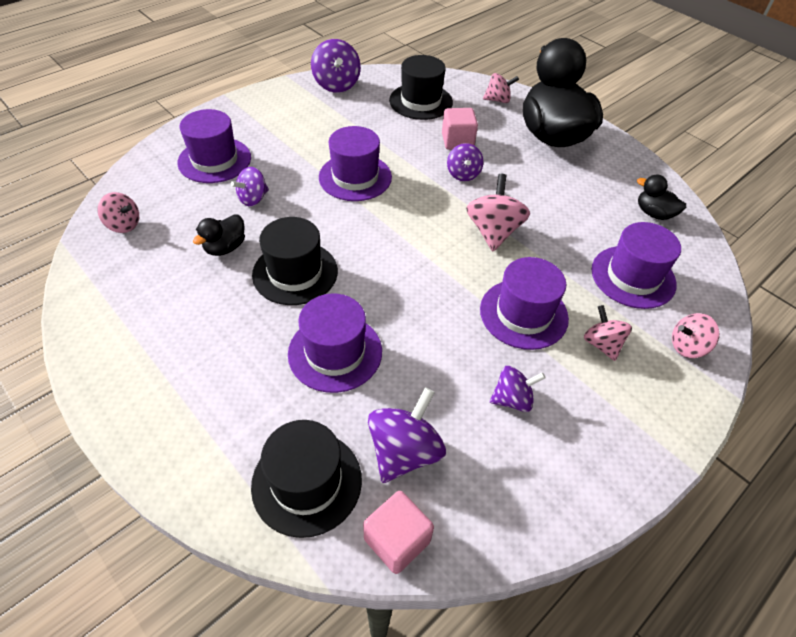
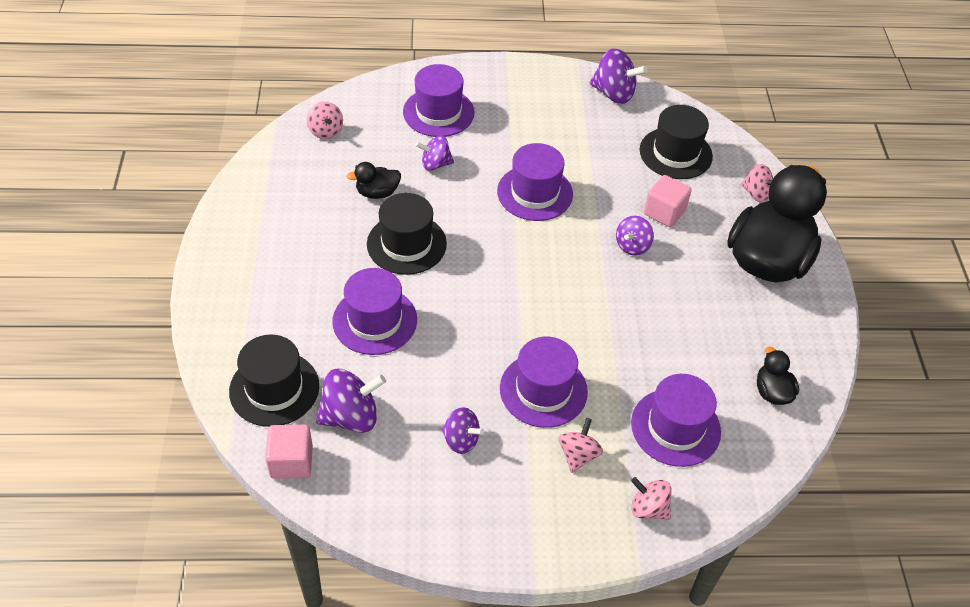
camera: 40 degrees right, 0 degrees up
purple spinning top [311,39,361,93] -> purple spinning top turned 90 degrees counterclockwise [590,48,648,104]
pink spinning top [466,174,530,251] -> none

